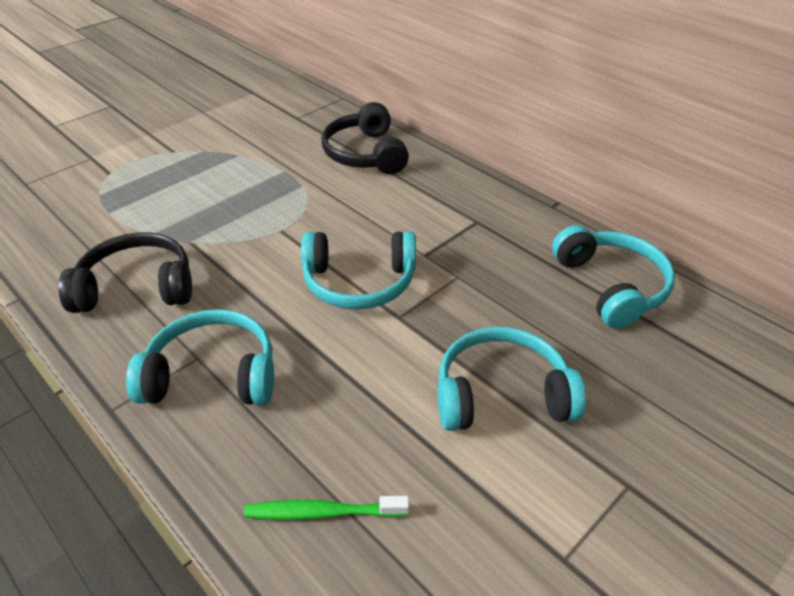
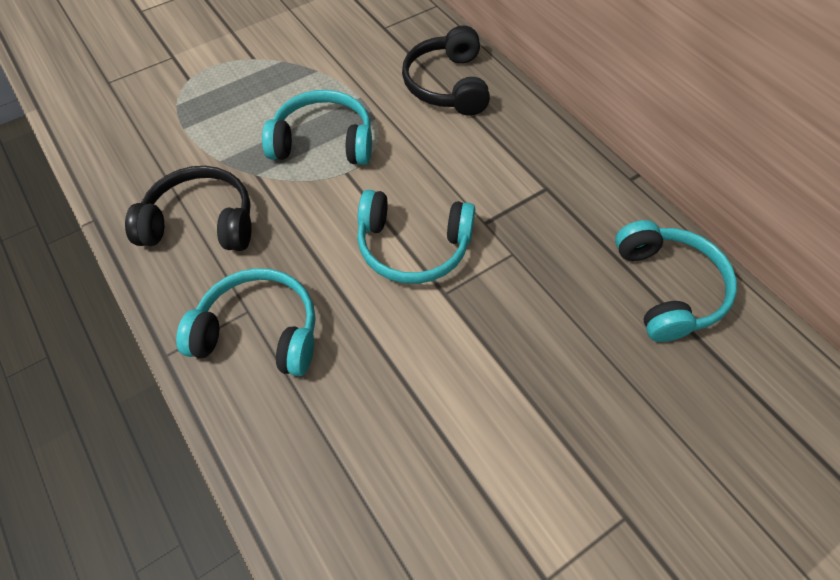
camera: 10 degrees right, 15 degrees up
green toothbrush [244,496,409,520] -> none
turquoise headphones [438,327,586,431] -> turquoise headphones moved to [262,90,372,165]

